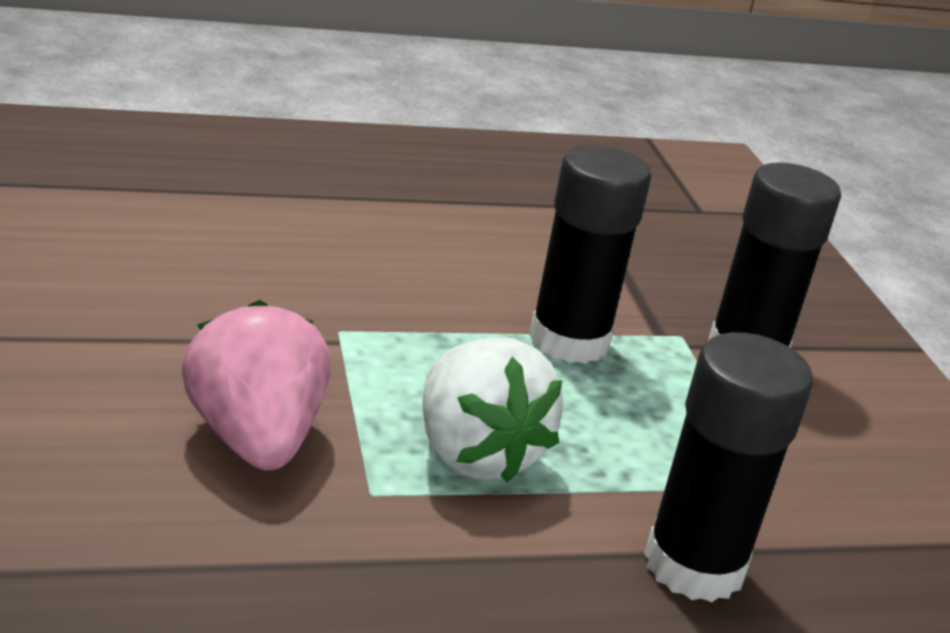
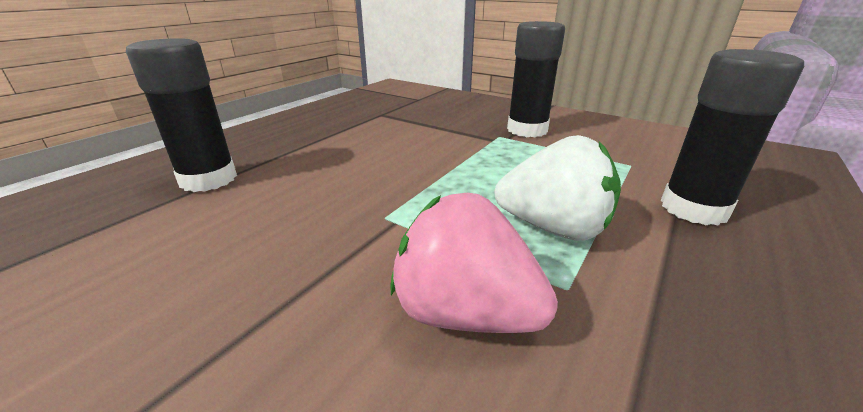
camera: 40 degrees left, 0 degrees up
black glue stick [529,145,651,364] -> black glue stick moved to [126,38,237,192]

